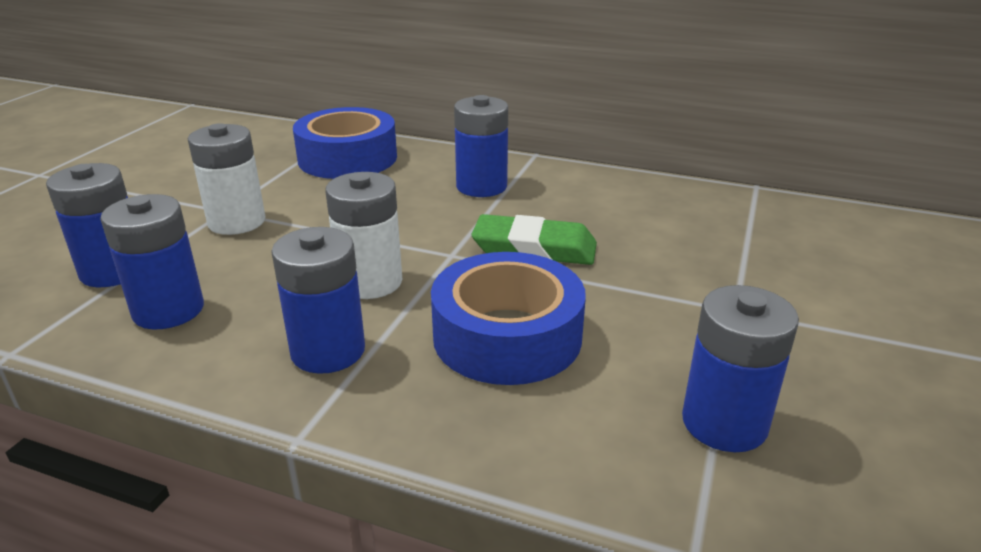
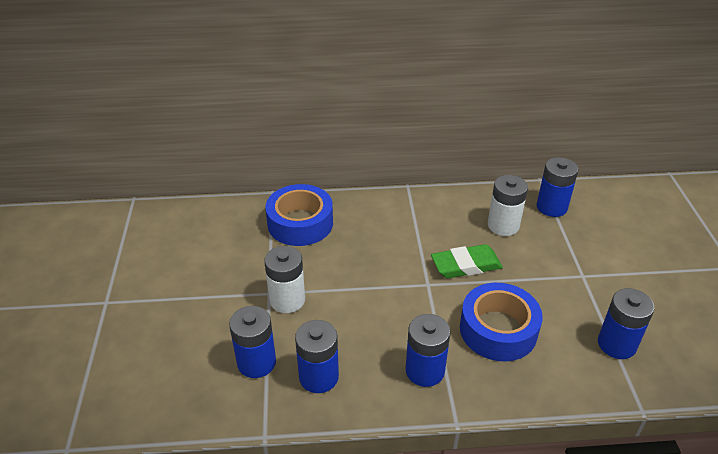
camera: 25 degrees left, 10 degrees up
white battery [325,172,402,299] -> white battery moved to [488,175,528,236]
blue battery [454,95,508,197] -> blue battery moved to [536,157,578,217]

